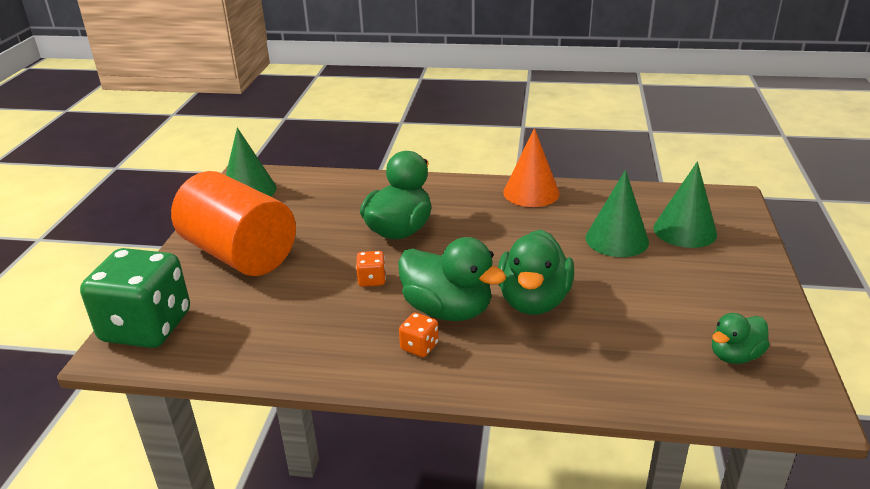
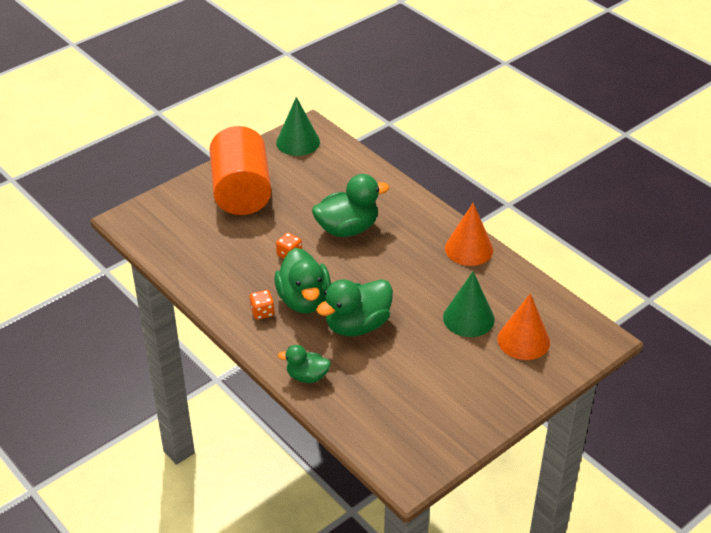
camera: 40 degrees right, 10 degrees up
green dice [80,248,190,348] -> none
green cone [653,162,717,248] -> orange cone [497,293,550,360]
green duck [712,313,770,364] -> green duck moved to [278,345,331,383]

